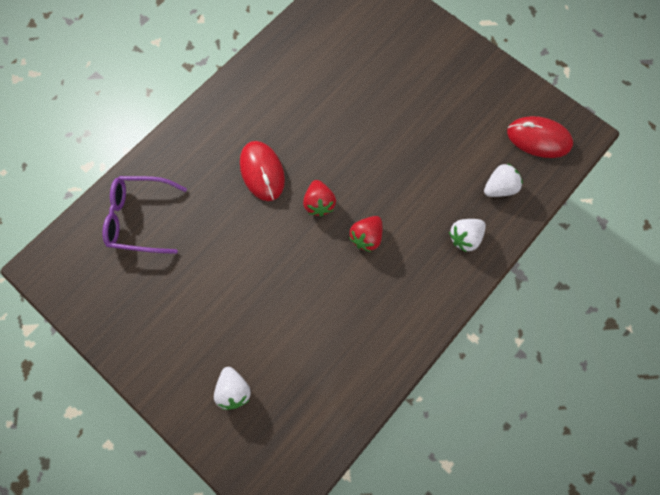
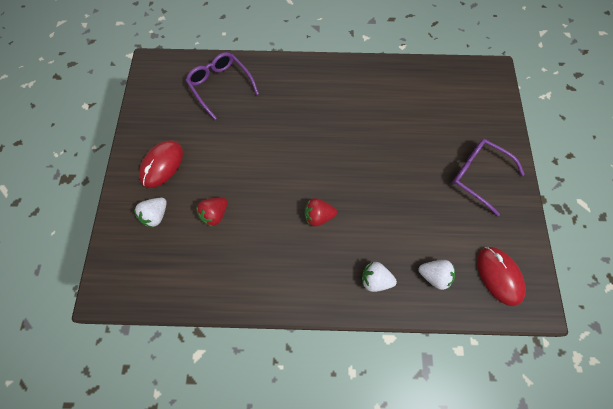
camera: 50 degrees right, 5 degrees down
red mouse [240,141,285,201] -> red mouse moved to [139,140,183,188]
red strawberry [303,180,336,216] -> red strawberry moved to [196,197,228,227]
none -> purple glasses [452,139,525,216]

